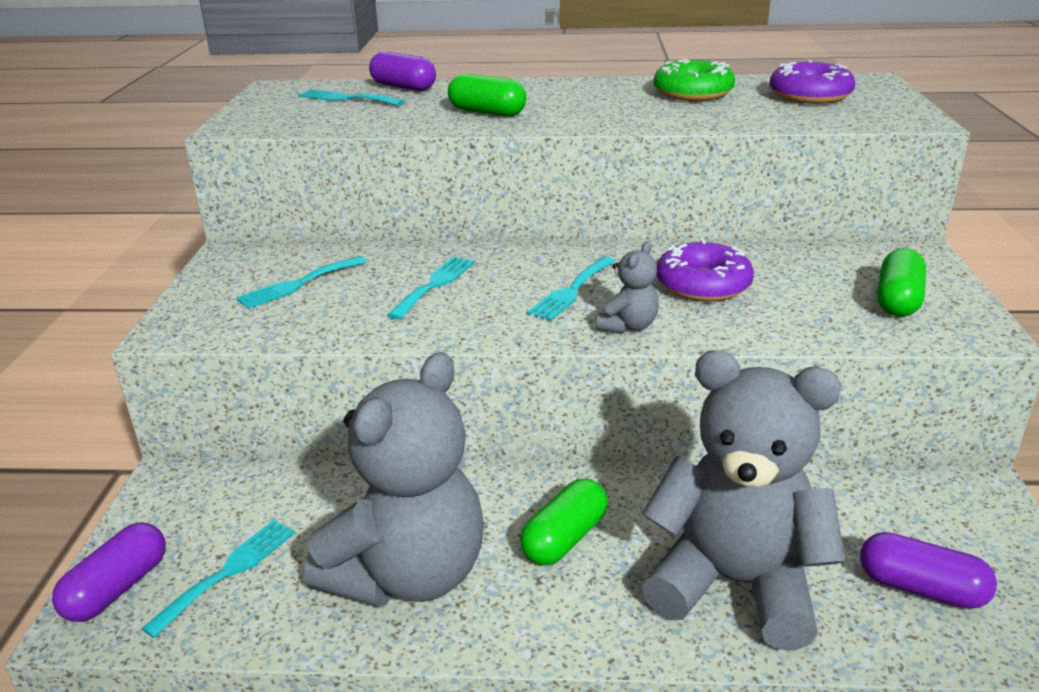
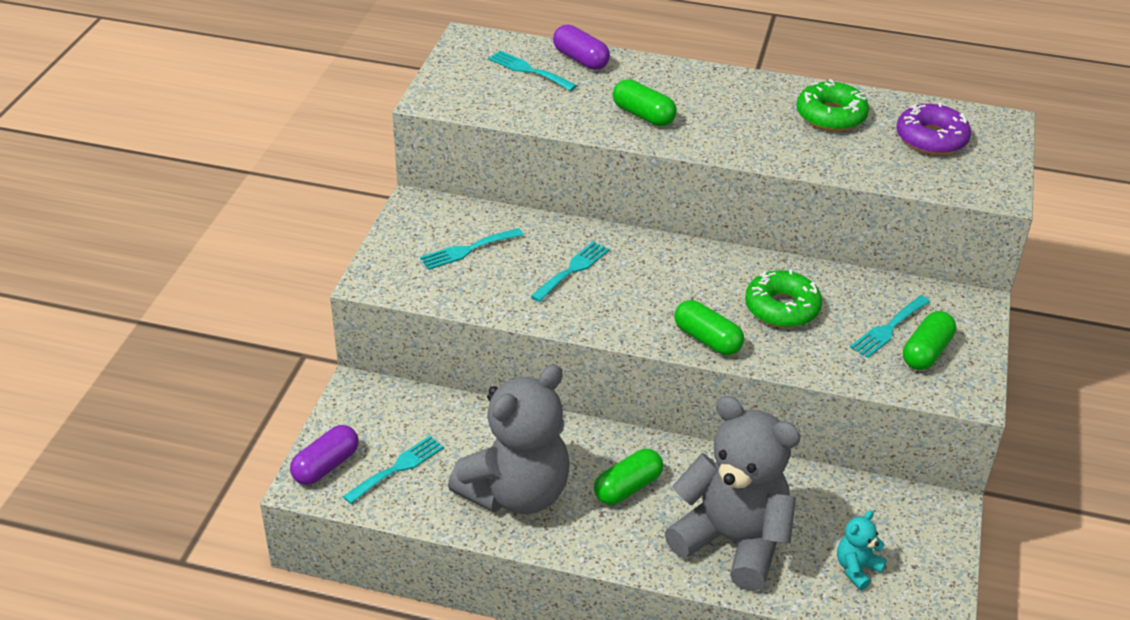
camera: 10 degrees right, 10 degrees up
turquoise fork [527,256,615,321] -> turquoise fork moved to [850,296,930,358]
grey teddy bear [596,241,659,333] -> green capsule [674,300,744,355]
purple donut [656,239,754,302] -> green donut [745,269,822,328]
purple capsule [860,532,997,609] -> turquoise teddy bear [837,510,887,590]

